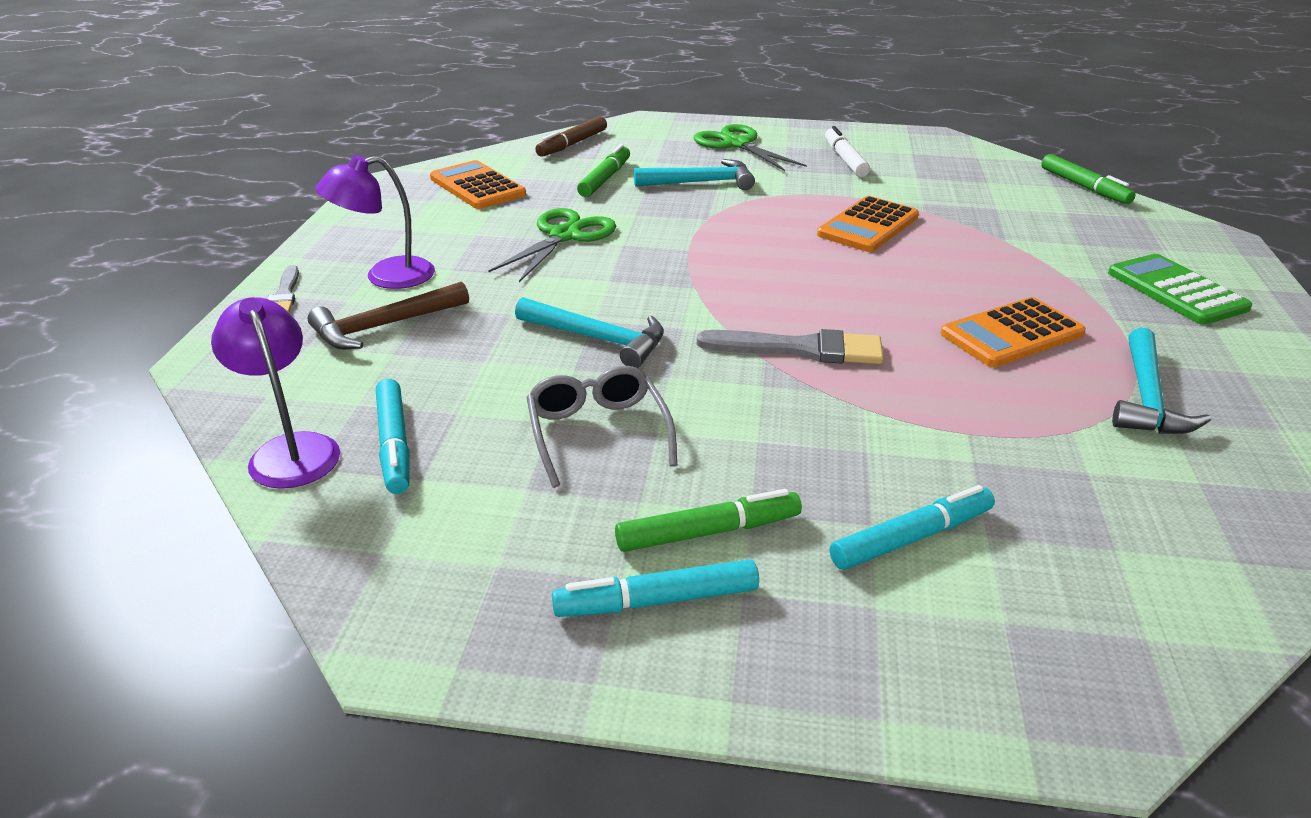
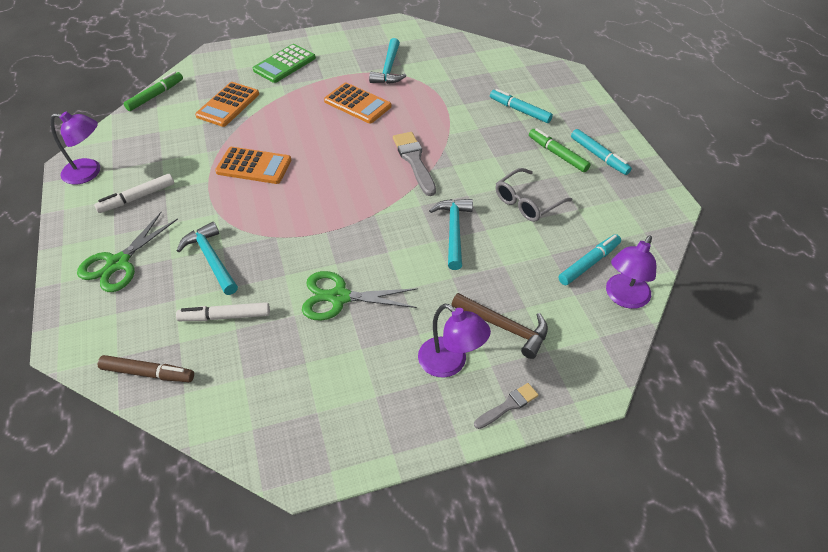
camera: 115 degrees left, 15 degrees up
orange calculator [430,160,526,209] -> orange calculator moved to [195,82,259,127]
green marker [577,144,630,197] -> white marker [176,302,270,321]
turquoise hammer [1112,328,1211,434] -> turquoise hammer turned 105 degrees clockwise [369,38,406,84]
none -> purple lamp [50,111,100,184]

